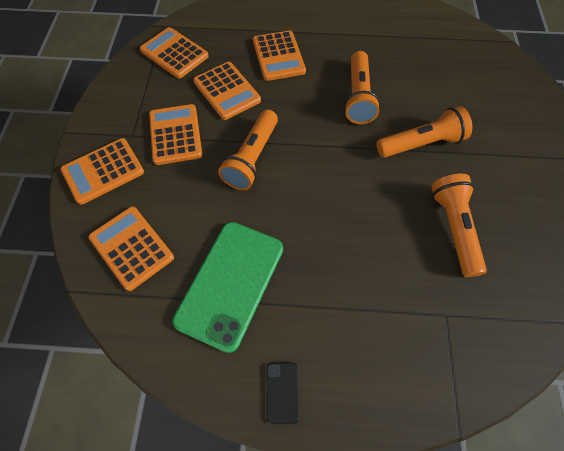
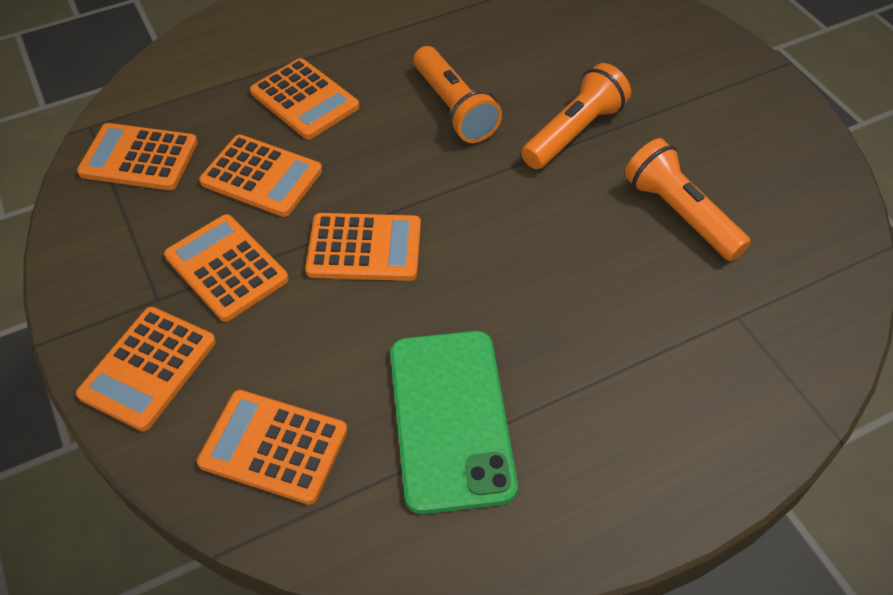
camera: 30 degrees left, 10 degrees down
orange flashlight [218,110,278,190] -> orange calculator [305,213,421,281]
black phone [267,362,299,424] -> none

